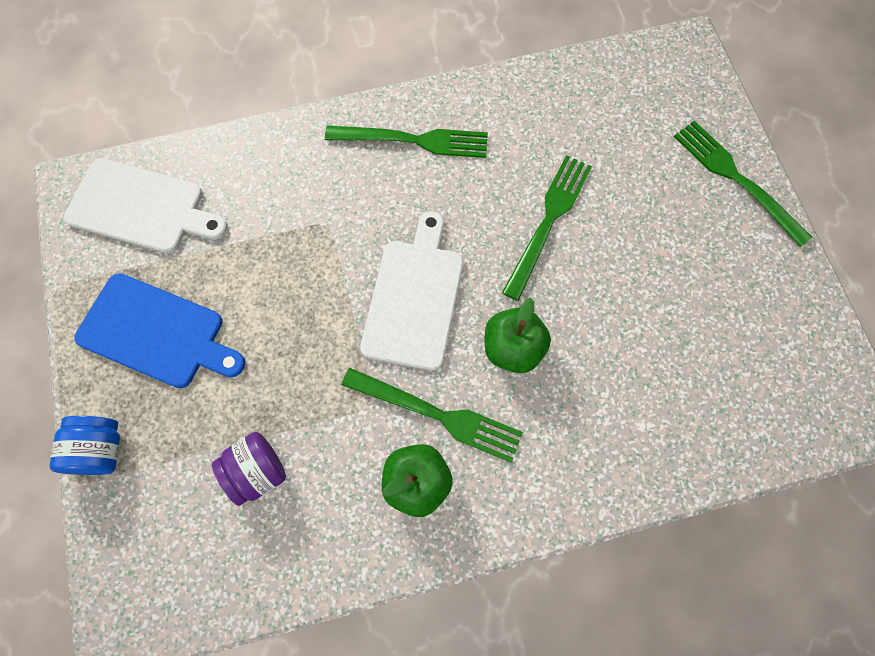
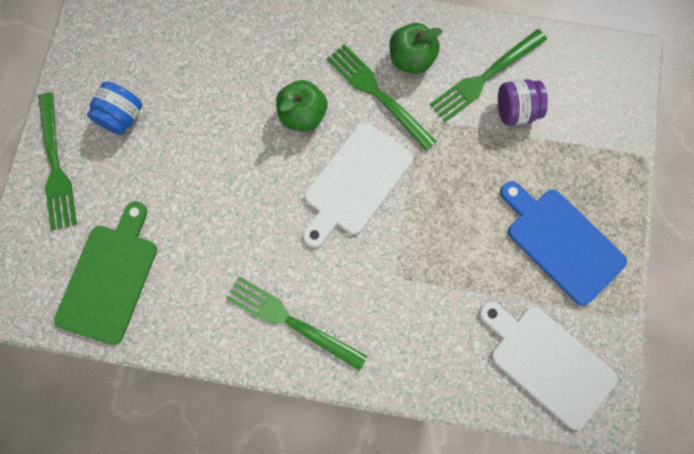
camera: 155 degrees left, 5 degrees up
blue jar [50,416,120,475] -> blue jar moved to [87,82,142,135]
green fork [502,155,592,301] -> green fork moved to [430,29,547,122]
none -> green cutting board [54,201,157,345]

